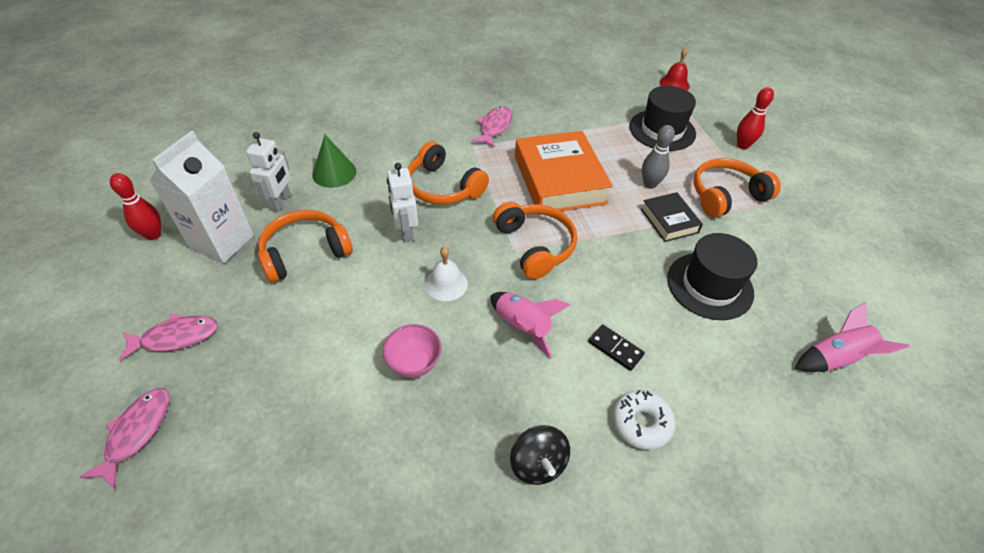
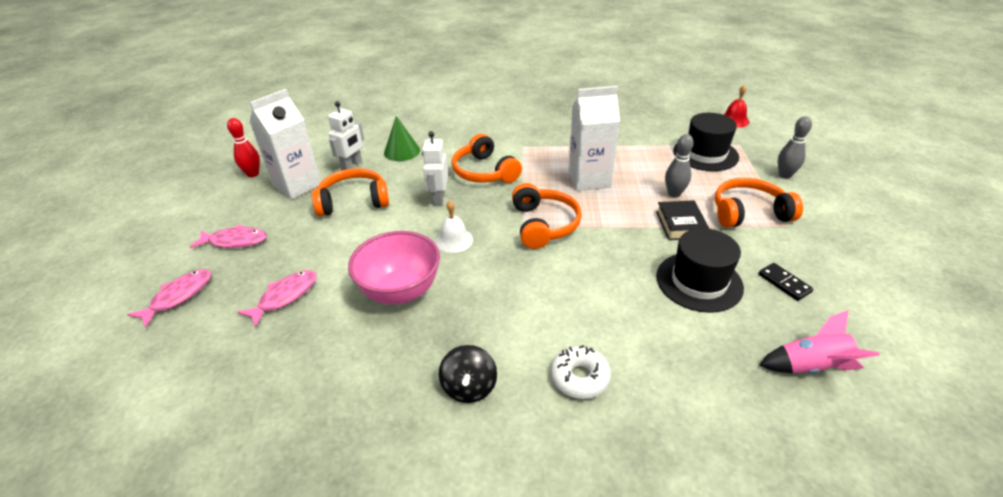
camera: 20 degrees right, 10 degrees down
pink bowl [383,324,442,378] -> pink bowl [348,231,440,305], size x1.75
pink fish [471,106,512,147] -> pink fish moved to [237,270,317,327]
pink rocket [491,292,570,358] -> none
orange book [515,131,613,211] -> white carton [568,86,620,191]
black domino [588,324,645,371] -> black domino moved to [759,263,814,301]
red bowling pin [737,87,774,149] -> grey bowling pin [778,116,812,179]

